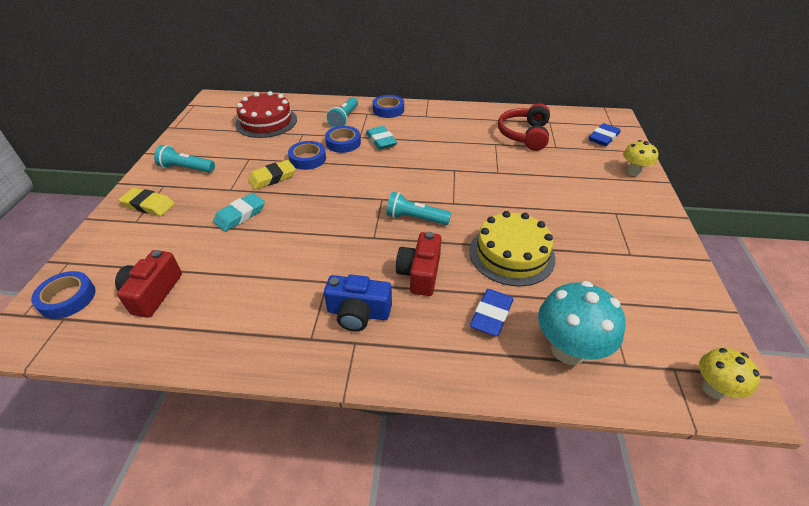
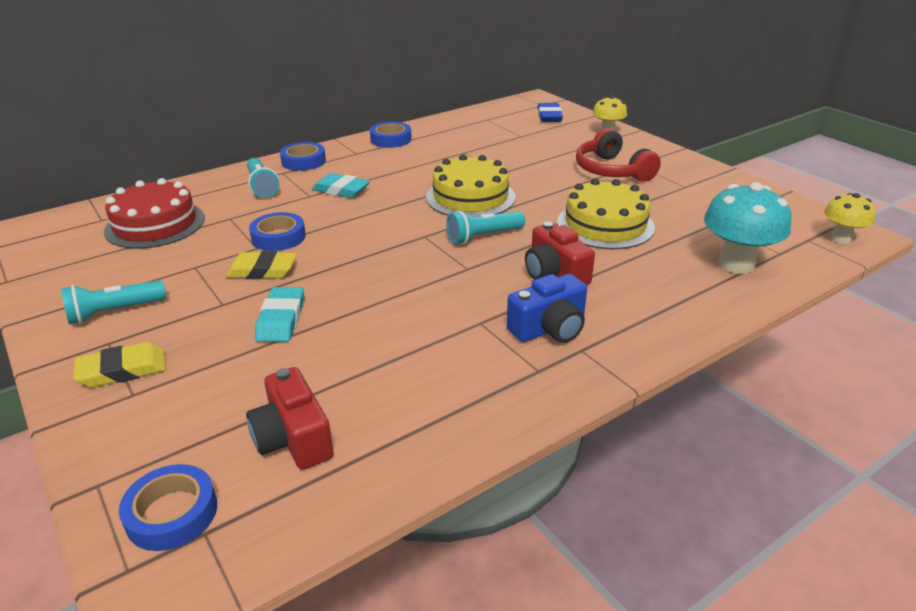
camera: 40 degrees left, 10 degrees down
yellow eraser [248,160,295,190] -> yellow eraser turned 75 degrees clockwise [225,251,297,279]
blue tape [325,126,361,153] -> blue tape moved to [370,122,412,148]
blue eraser [470,289,514,336] -> none
red headphones [498,103,550,151] -> red headphones moved to [576,128,661,182]
none -> yellow cake [426,154,516,217]

